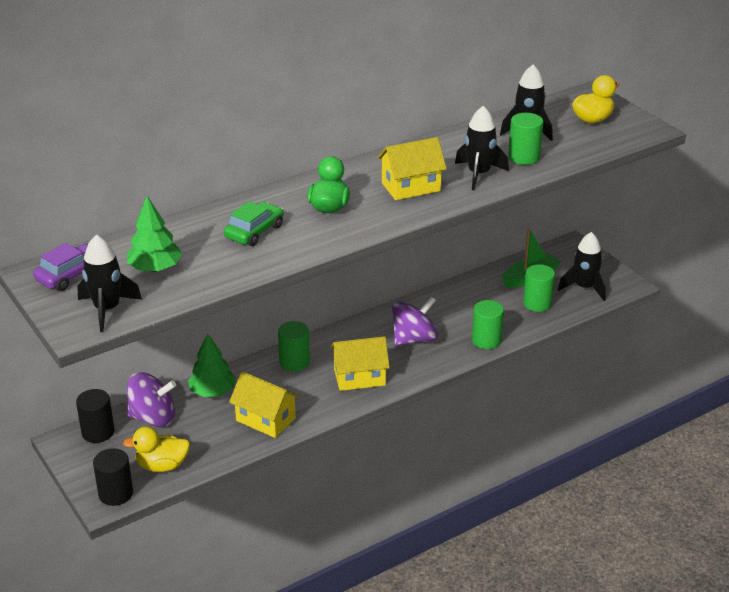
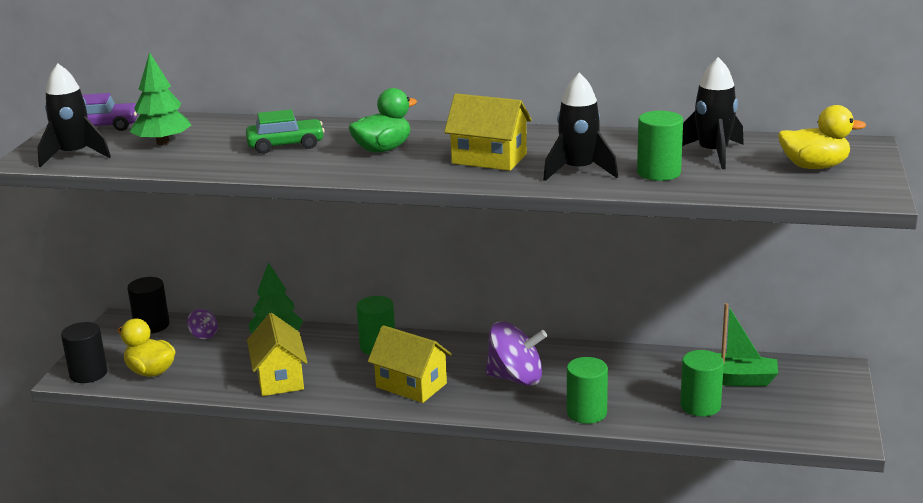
camera: 45 degrees right, 10 degrees down
purple spinning top [127,372,176,427] -> purple spinning top [187,309,218,339], size x0.47
black rocket [558,232,606,301] -> none

